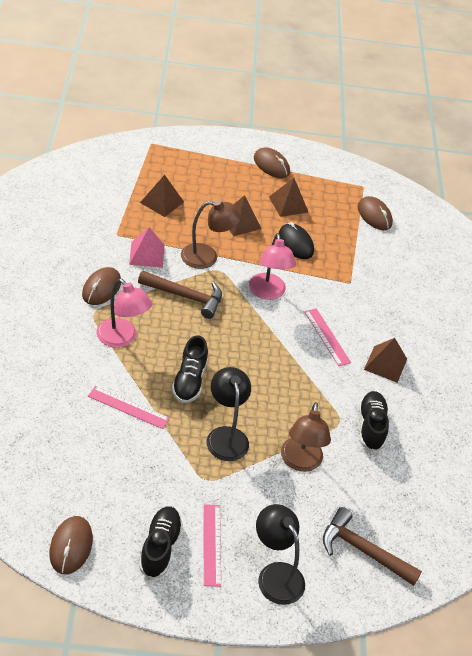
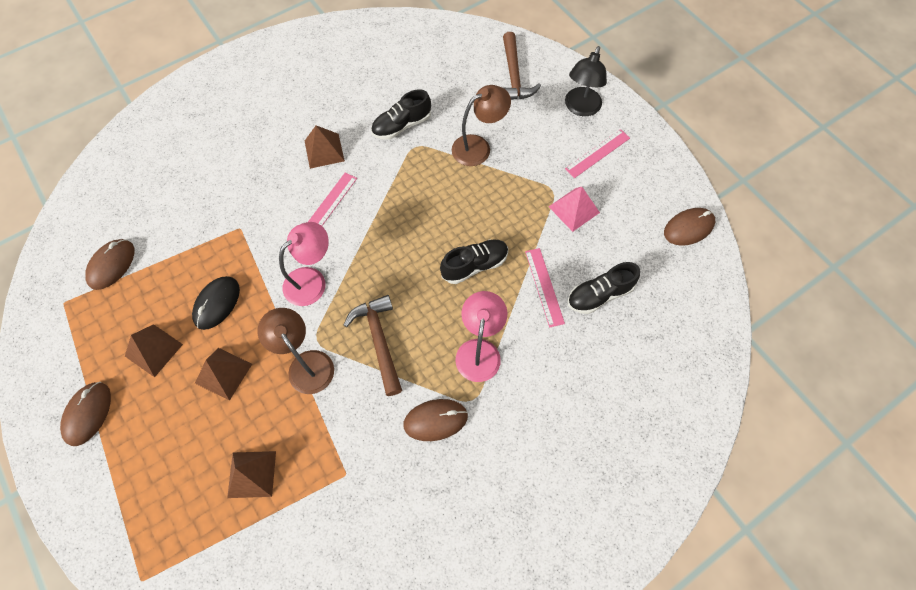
camera: 120 degrees left, 20 degrees up
pink pyramid [129,227,164,268] -> pink pyramid moved to [549,187,600,232]
black shoe [139,506,183,579] -> black shoe moved to [567,262,640,314]
black lamp [207,367,251,461] -> none

